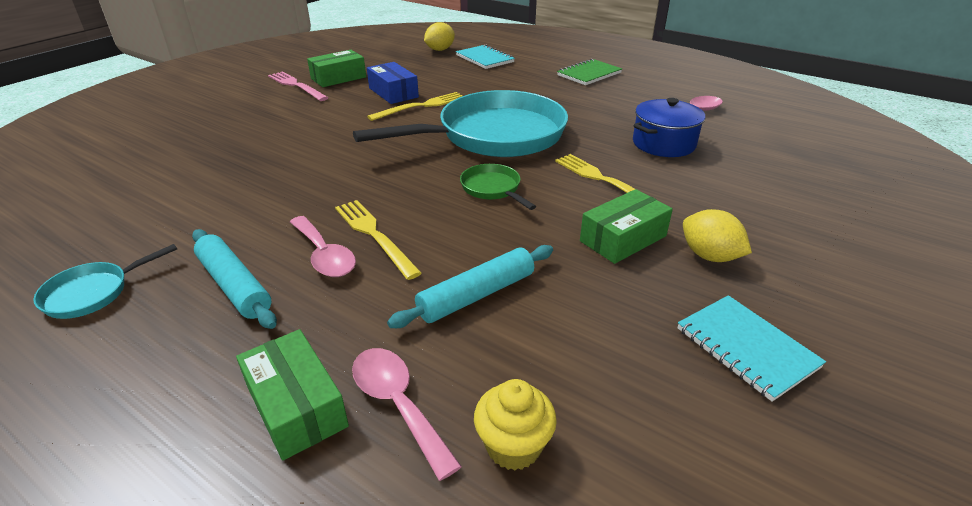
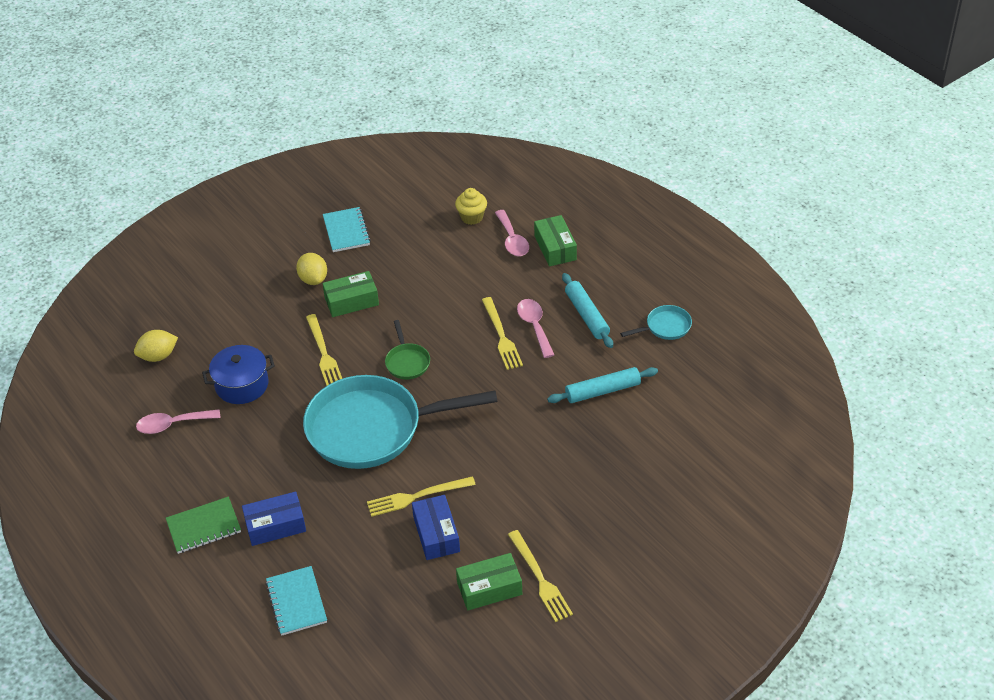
camera: 160 degrees left, 10 degrees up
pink fork [268,72,328,101] -> yellow fork [508,530,573,622]
turquoise rolling pin [387,245,553,328] -> turquoise rolling pin moved to [547,367,658,403]
yellow lemon [424,22,455,51] -> yellow lemon moved to [134,330,178,362]
none -> blue box [242,492,306,546]

